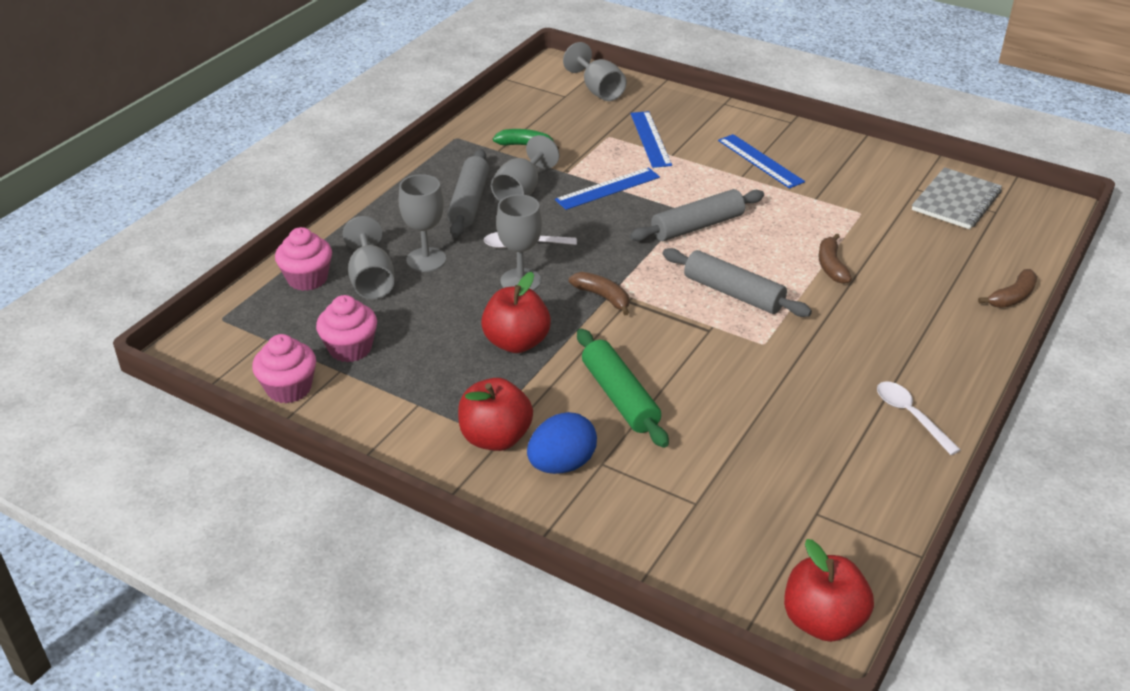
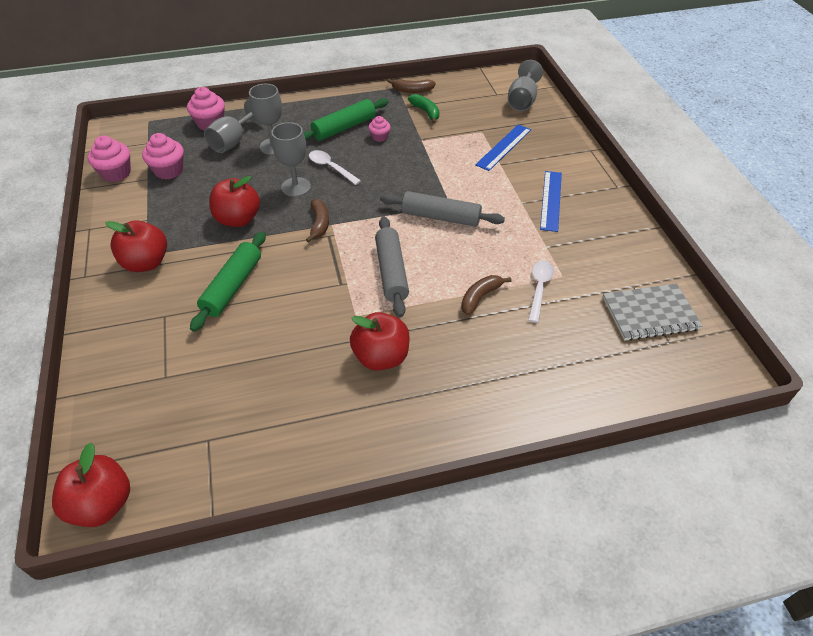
camera: 45 degrees right, 10 degrees up
grey rolling pin [447,149,489,238] -> green rolling pin [303,98,388,141]
grey goblet [491,135,559,201] -> pink cupcake [368,116,391,142]
blue egg [527,412,597,474] -> none
blue ruler [555,167,660,210] -> none
white spoon [877,381,960,455] -> white spoon moved to [528,260,554,323]
brown banana [978,269,1037,308] -> brown banana moved to [387,79,436,93]
none -> red apple [350,312,410,371]

